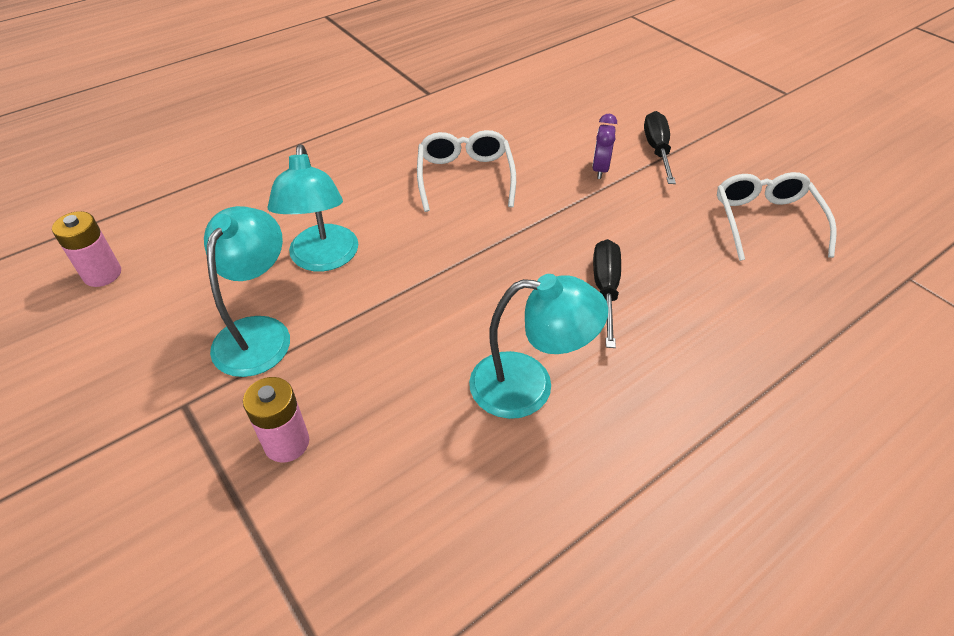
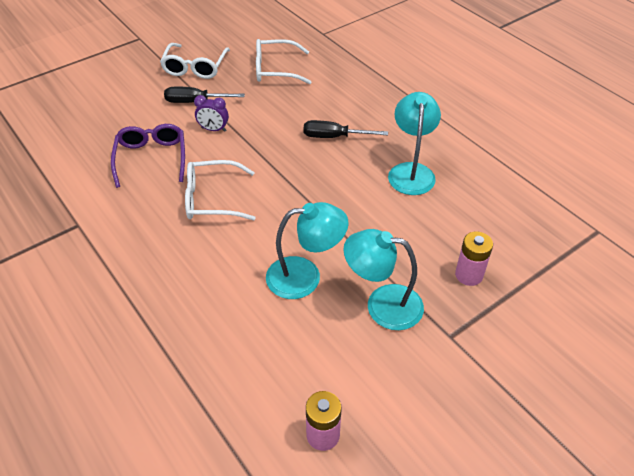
camera: 90 degrees left, 0 degrees up
none -> purple glasses [111,124,185,188]
none -> white glasses [160,43,230,79]

